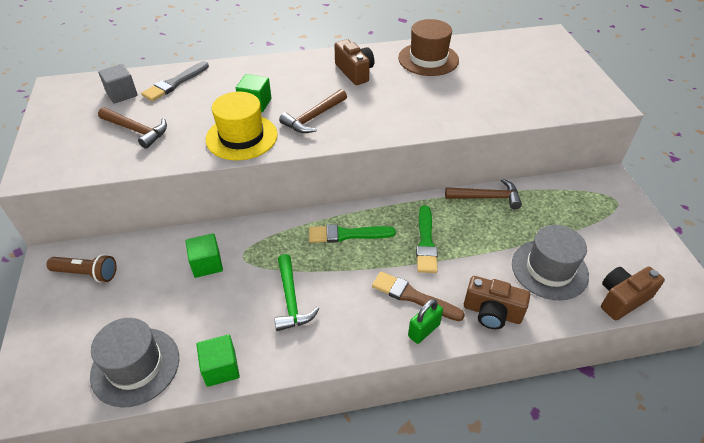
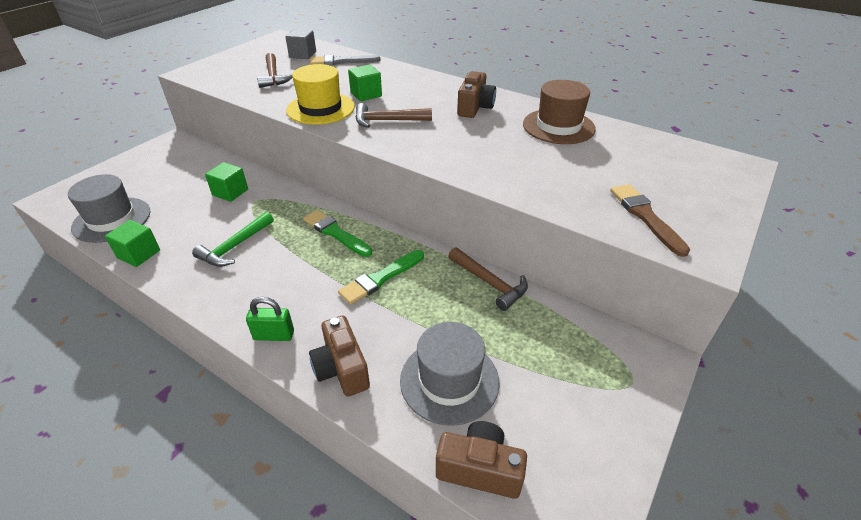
camera: 45 degrees right, 5 degrees down
brown flashlight [46,254,117,283] -> none
brown brush [372,271,465,321] -> brown brush moved to [610,184,690,257]

